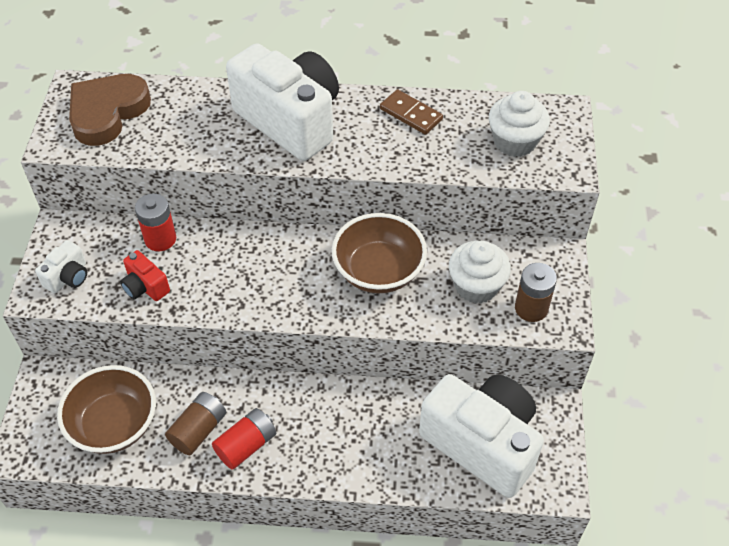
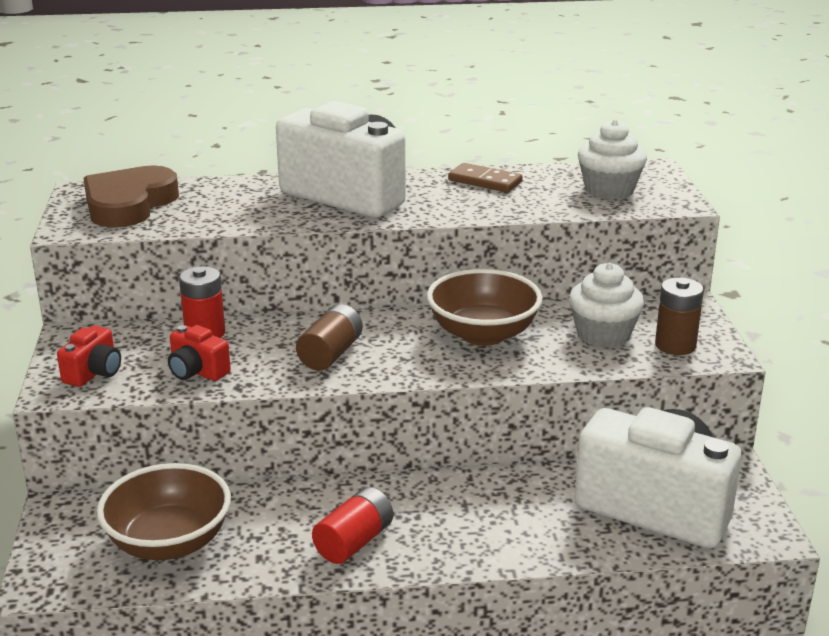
camera: 10 degrees left, 25 degrees down
white camera [35,240,87,293] -> red camera [57,325,121,387]
brown battery [165,392,226,455] -> brown battery moved to [296,304,363,371]

